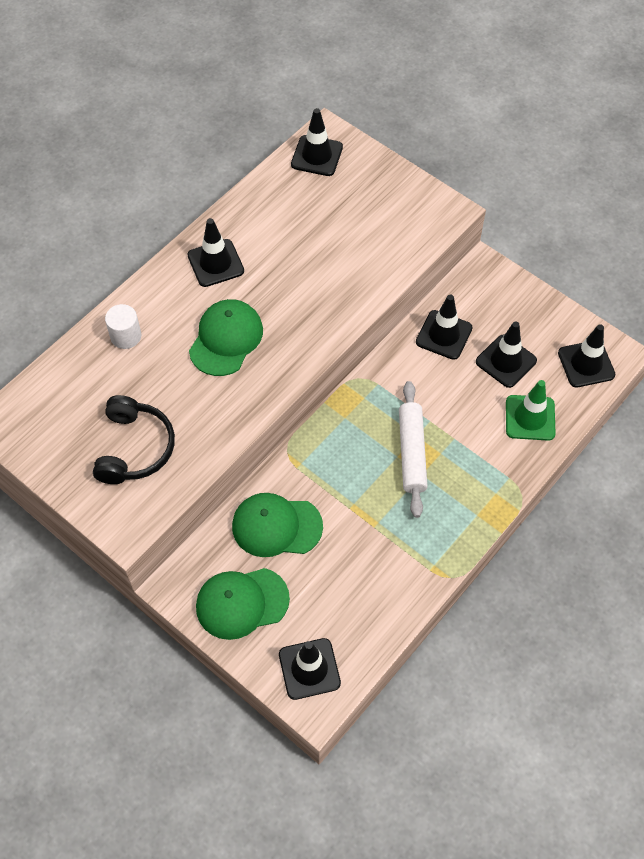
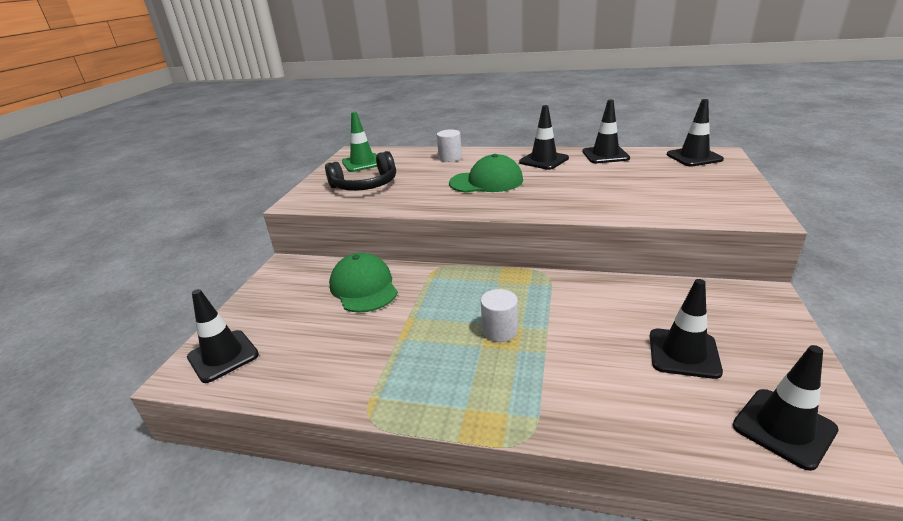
camera: 65 degrees right, 30 degrees down
green cap [196,568,290,640] -> none
white rolling pin [399,381,428,518] -> white cylinder [481,289,518,342]
black traffic cone [416,295,473,360] -> black traffic cone moved to [582,100,630,163]
green traffic cone [506,380,556,441] -> green traffic cone moved to [342,112,377,172]

